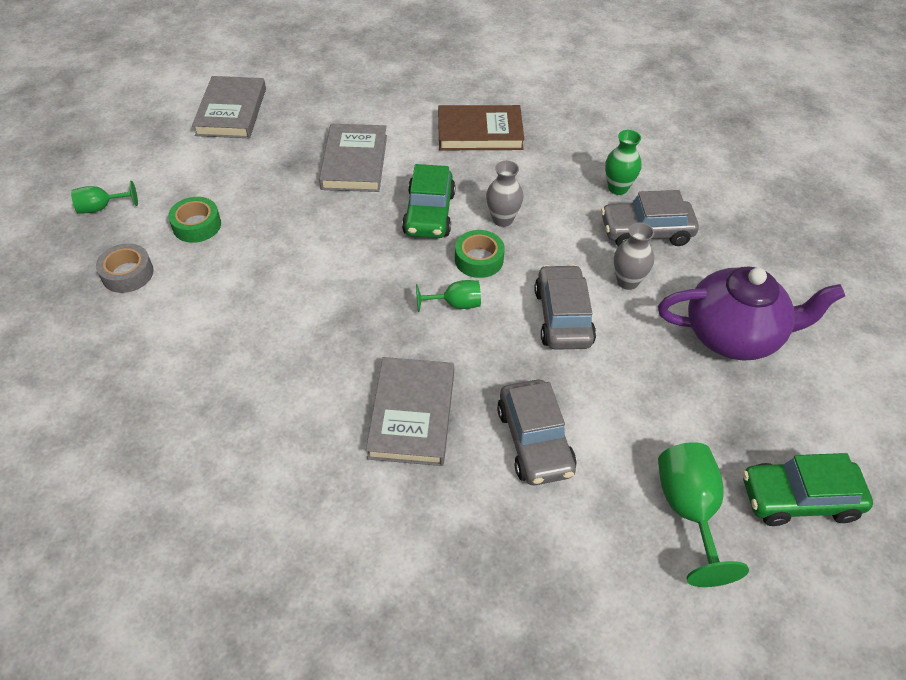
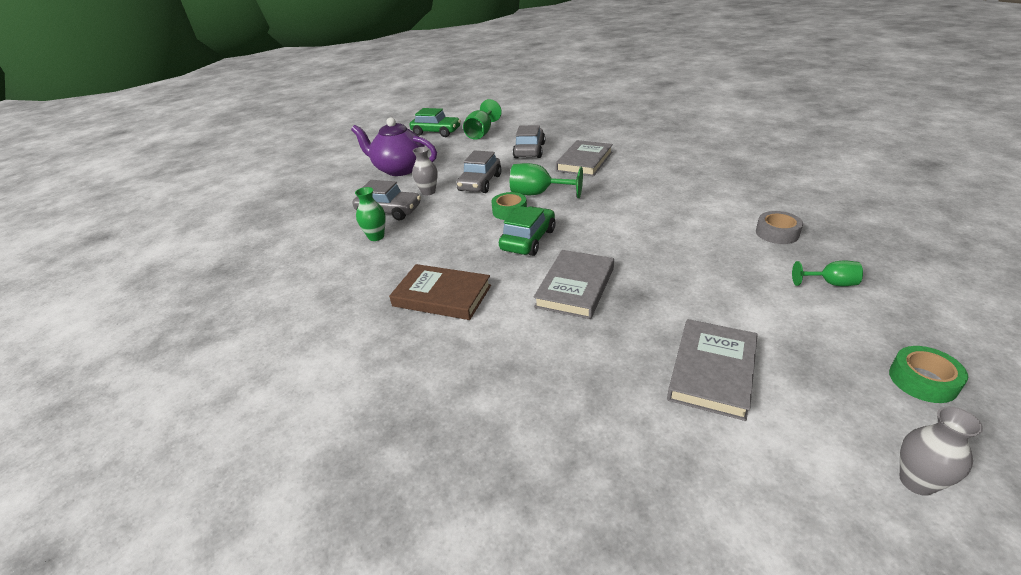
camera: 155 degrees left, 15 degrees down
green tape [168,197,221,243] -> green tape moved to [889,346,968,403]
green goblet [416,280,481,312] -> green goblet [510,163,583,198], size x1.69
grey vase [486,161,523,227] -> grey vase moved to [900,406,983,496]

